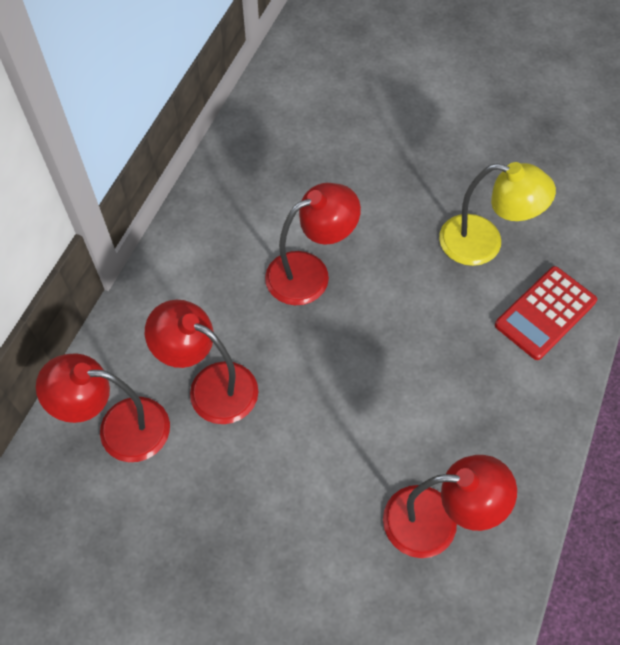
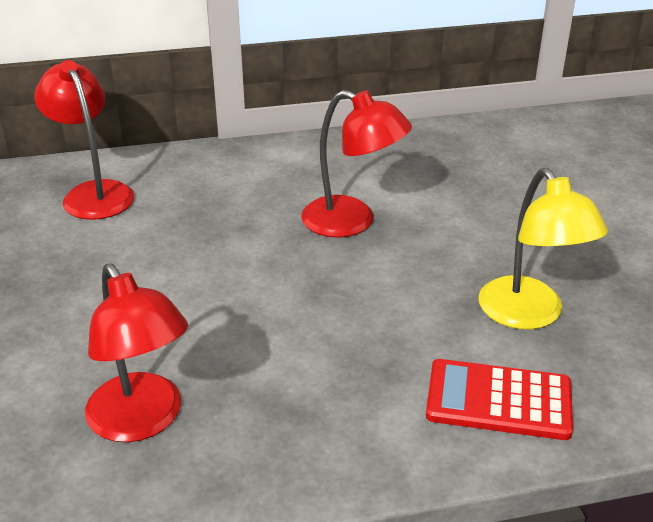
camera: 55 degrees right, 25 degrees down
red lamp [145,300,259,424] -> none

